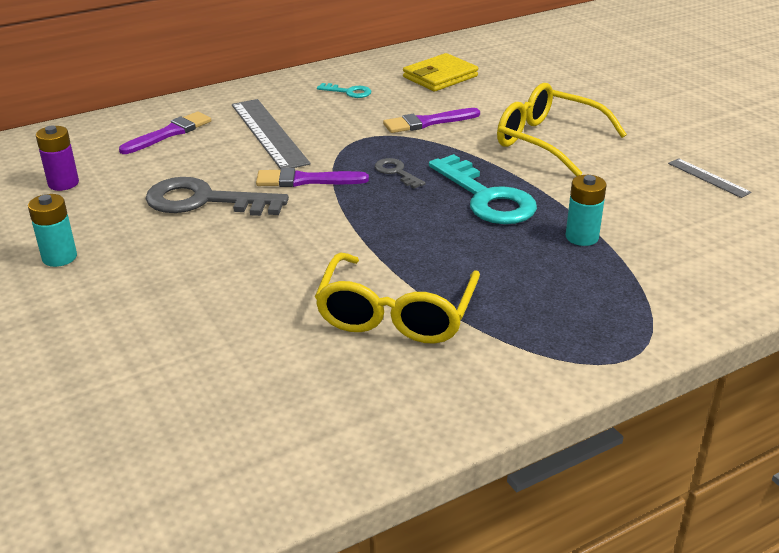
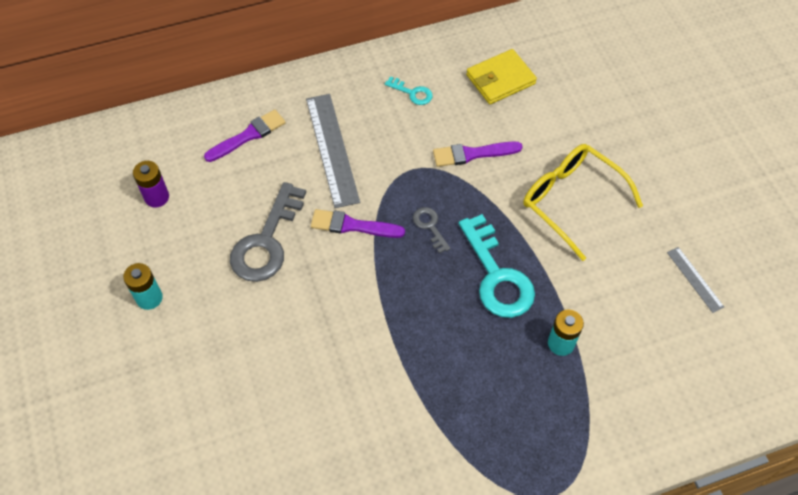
camera: 10 degrees right, 25 degrees up
grey key [145,177,289,216] -> grey key turned 90 degrees counterclockwise [230,182,306,282]
yellow glasses [315,253,480,344] -> none

